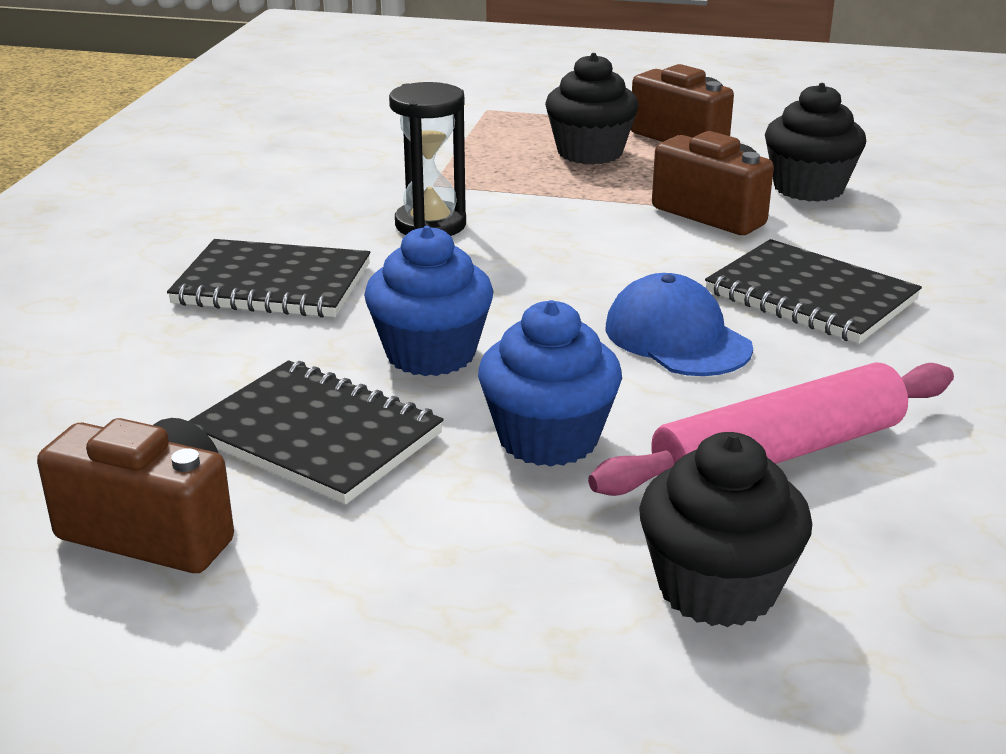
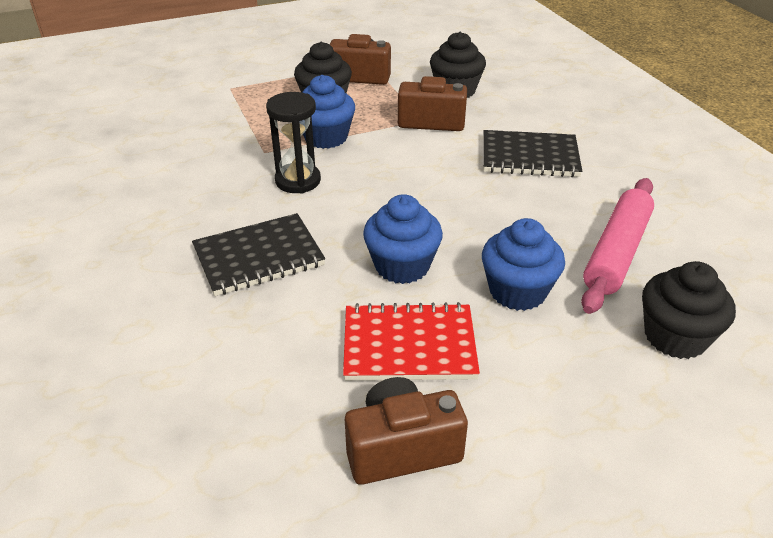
camera: 35 degrees left, 10 degrees up
black notebook [189,360,444,504] -> red notebook [343,302,480,381]
blue cap [606,273,753,376] -> none
none -> blue cupcake [302,75,355,149]

